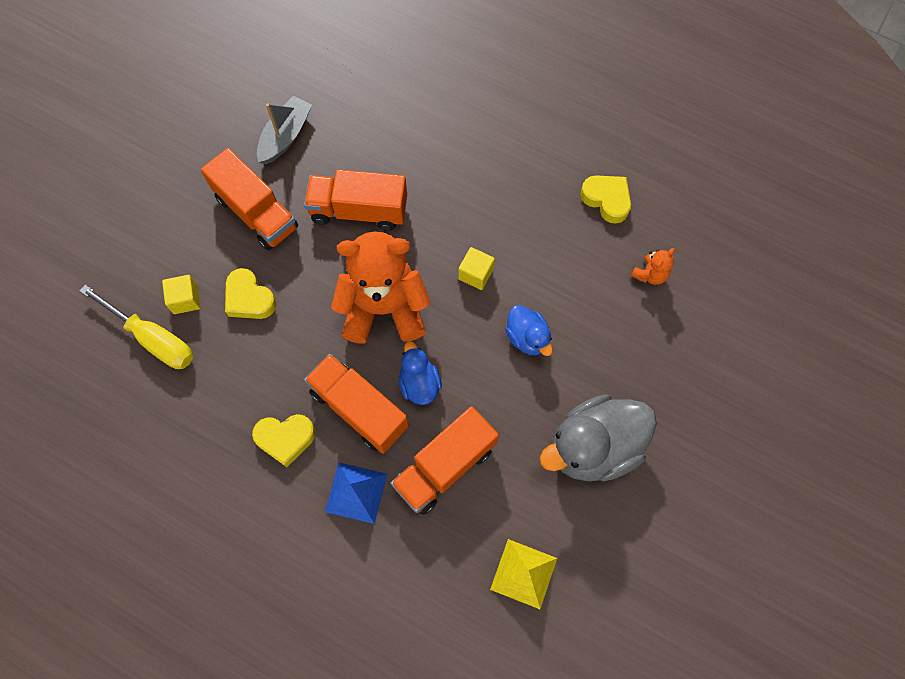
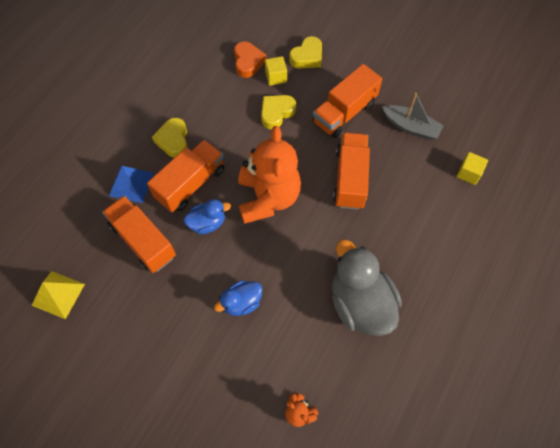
camera: 90 degrees right, 5 degrees down
yellow screwdriver [80,285,193,369] -> orange heart [234,41,266,78]
yellow cube [458,247,495,290] -> yellow cube moved to [456,152,488,185]
grey duck [540,394,657,481] -> grey duck moved to [332,239,402,336]
yellow heart [580,175,631,224] -> yellow heart moved to [289,36,322,69]

